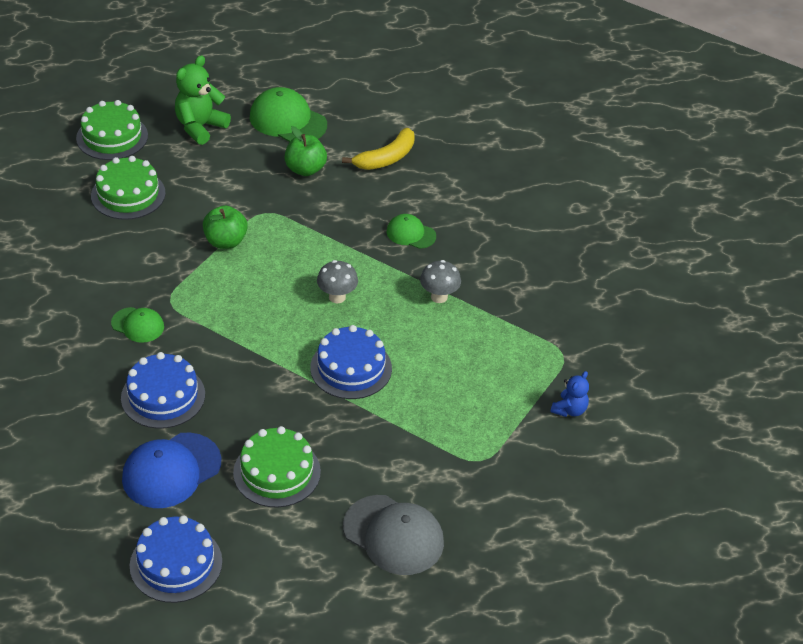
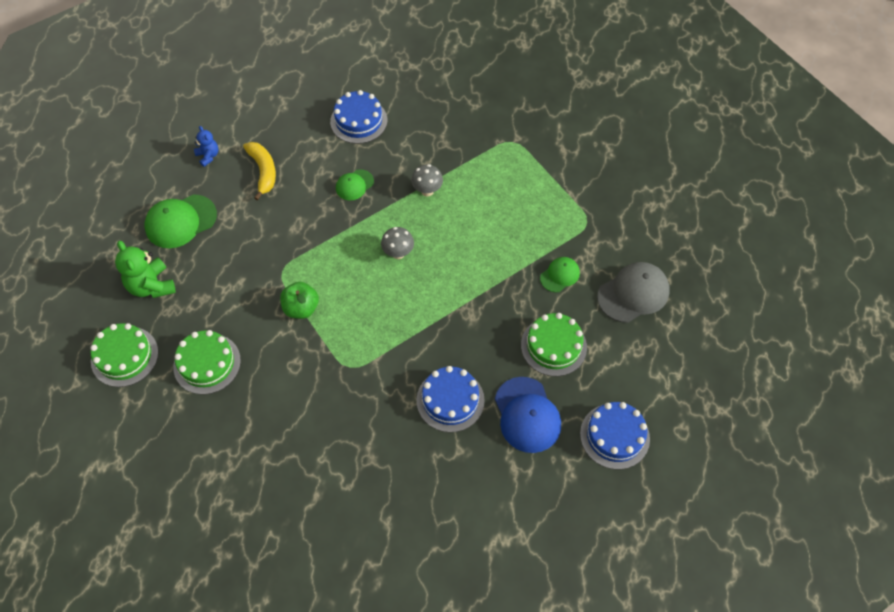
camera: 65 degrees left, 15 degrees up
green cap [111,307,164,343] -> green cap moved to [540,257,580,292]
green apple [284,126,327,176] -> none
blue cake [310,325,392,399] -> blue cake moved to [330,90,387,144]
blue teddy bear [550,371,589,417] -> blue teddy bear moved to [194,126,218,167]

